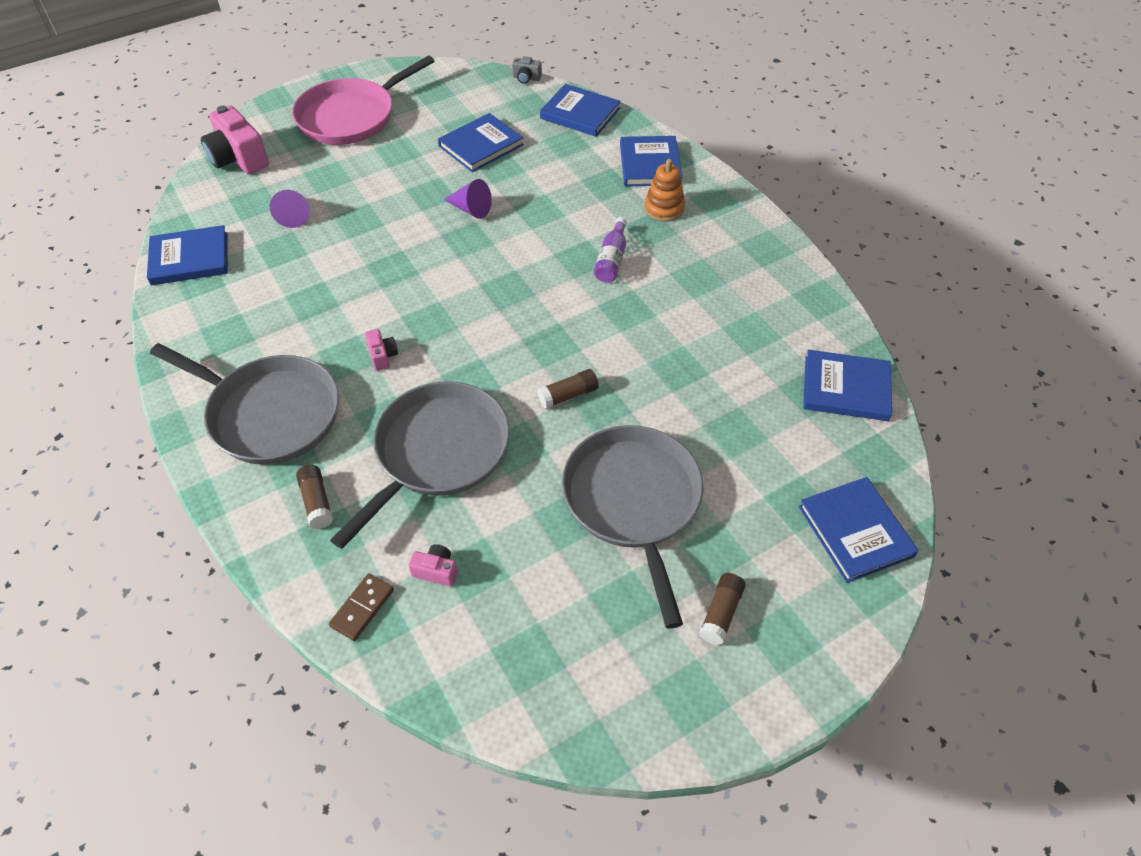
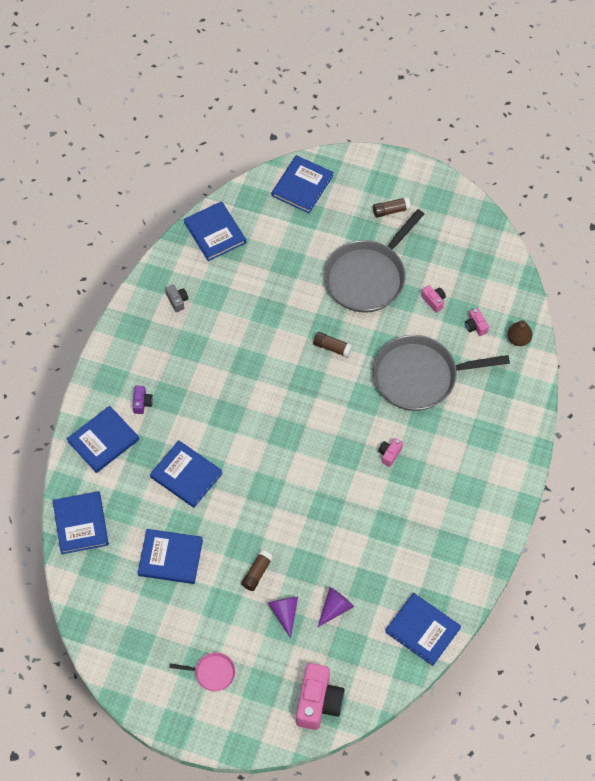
camera: 130 degrees left, 10 degrees up
grey pan [150,343,339,465] -> none
pink pan [292,56,434,145] -> pink pan [170,652,235,692], size x0.44
brown glue stick [296,465,333,529] -> brown glue stick moved to [241,550,273,591]
brown domino [329,573,394,641] -> brown pear [507,320,532,346]
purple cone [443,179,492,219] -> purple cone moved to [268,597,298,639]
grey camera [512,56,542,84] -> grey camera moved to [165,284,188,312]
purple bottle [594,217,627,282] -> none
orange stacking toy [644,159,685,222] -> purple camera [132,386,153,414]
none -> blue book [150,440,223,508]
none -> pink camera [421,285,446,313]

